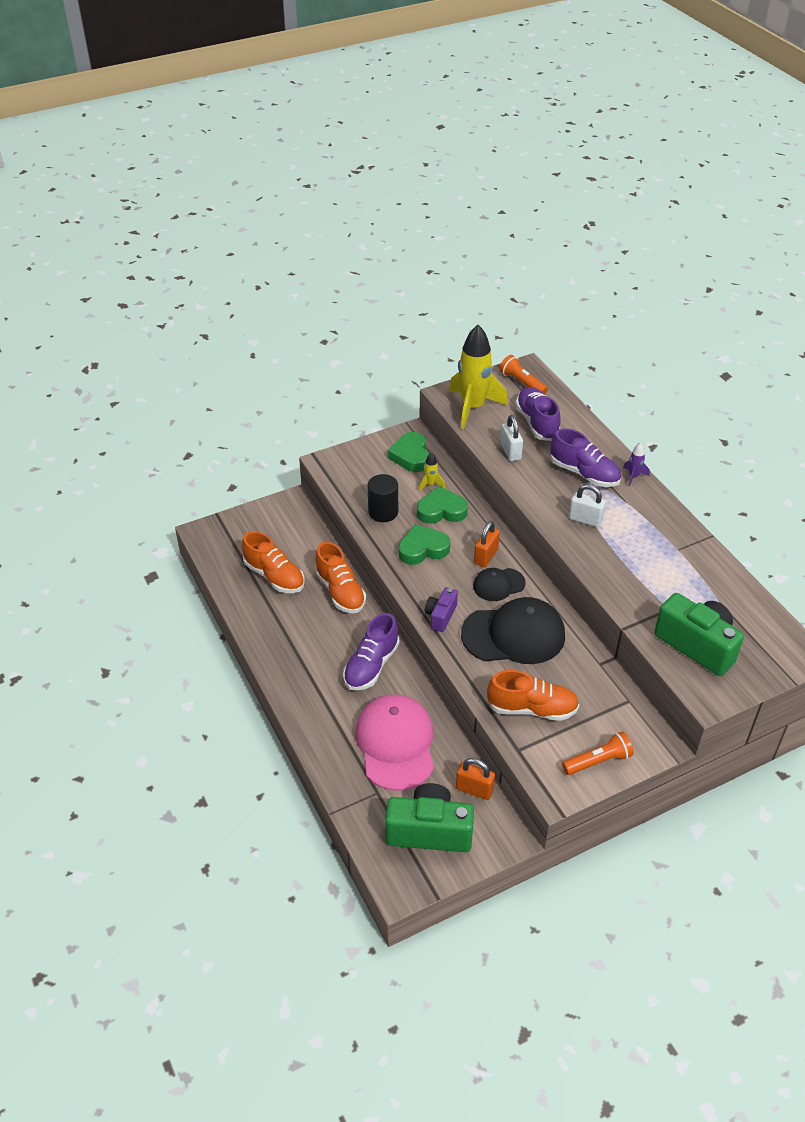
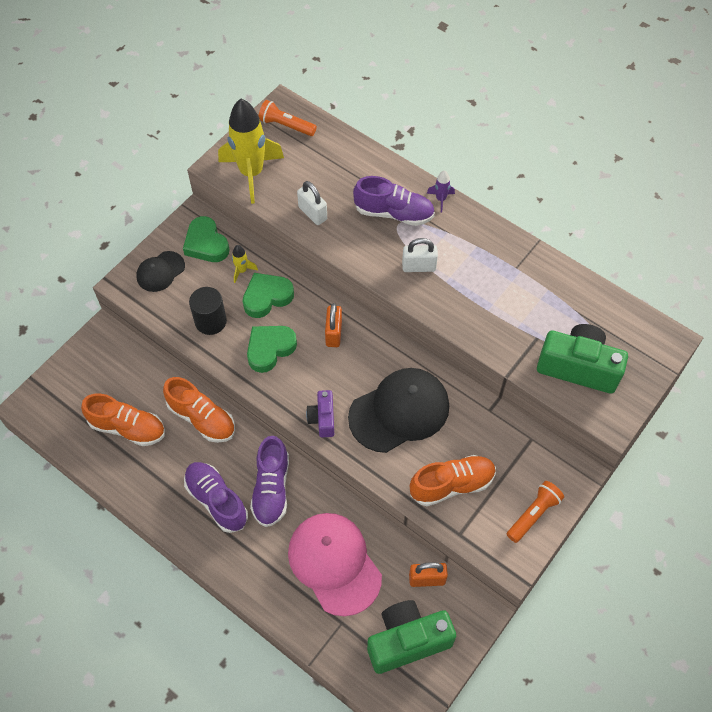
camera: 25 degrees left, 15 degrees up
black cap [473,568,525,601] -> black cap moved to [136,251,185,292]
purple shoe [515,387,561,441] -> purple shoe moved to [184,462,248,533]

